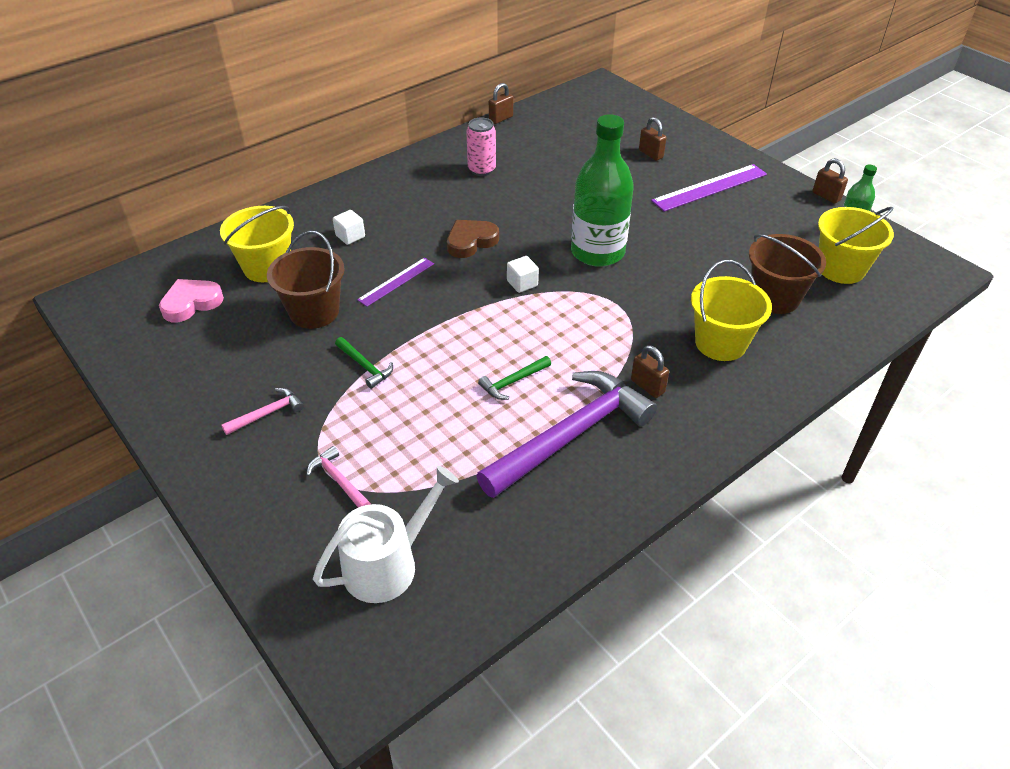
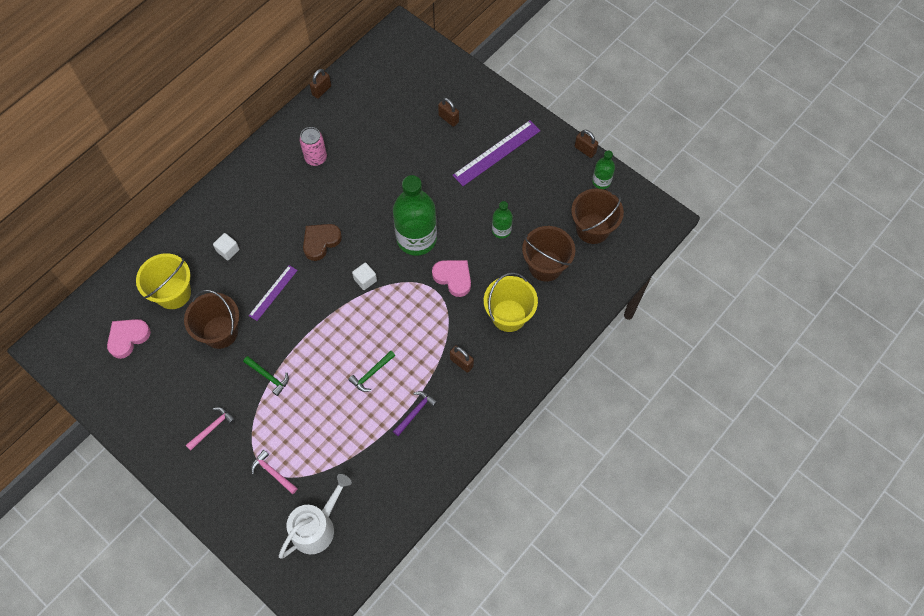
camera: 10 degrees left, 20 degrees up
purple hammer [476,371,657,498] -> purple hammer [393,391,438,436], size x0.42
yellow bucket [818,207,894,284] -> brown bucket [571,189,624,244]
none -> pink heart [432,260,471,297]
none -> green bottle [492,201,513,239]

